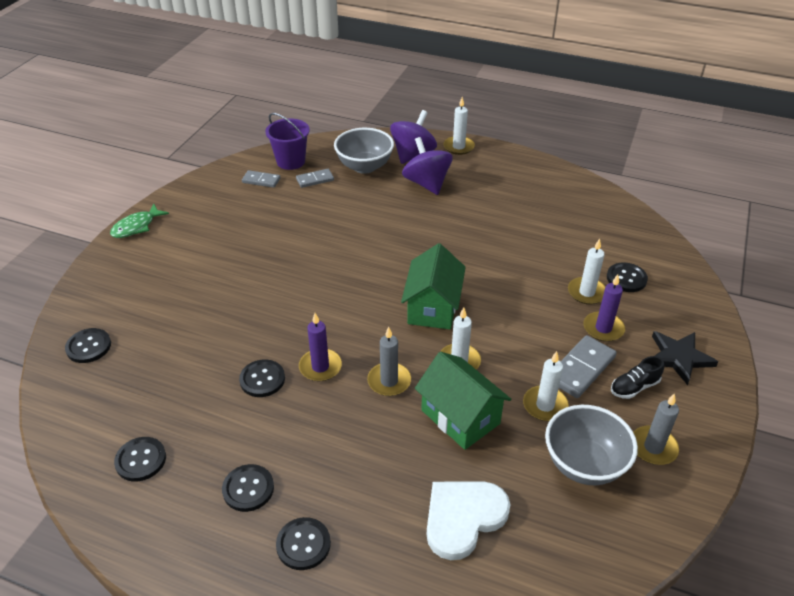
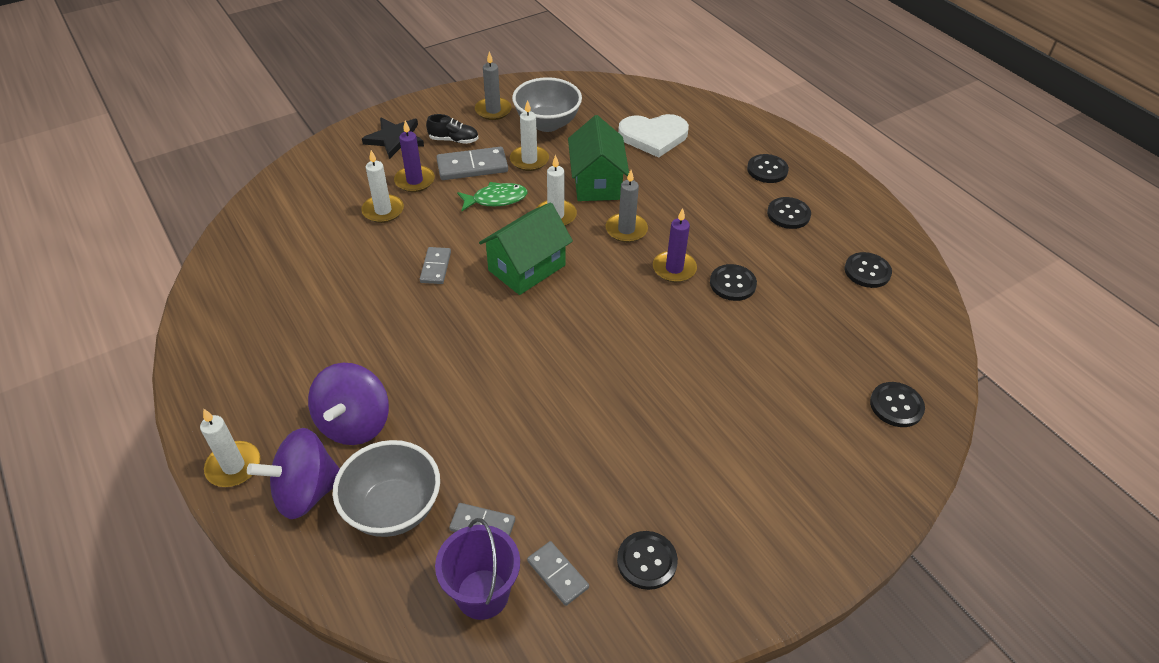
camera: 145 degrees left, 5 degrees up
green fish [110,204,169,238] -> green fish moved to [457,182,528,211]
black button [607,262,648,292] -> black button moved to [617,531,678,590]
none -> grey domino [420,247,451,284]

